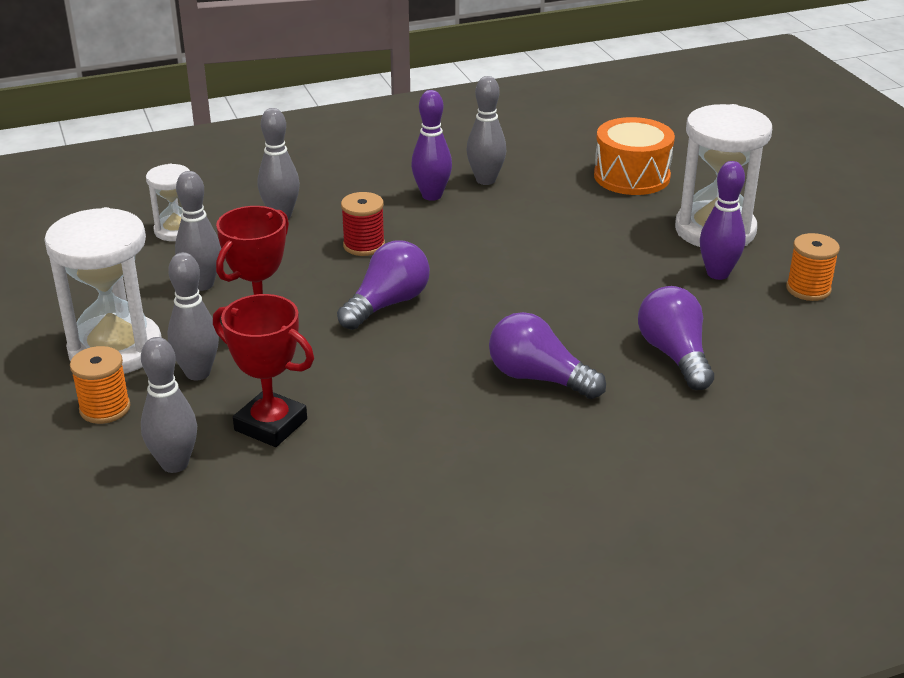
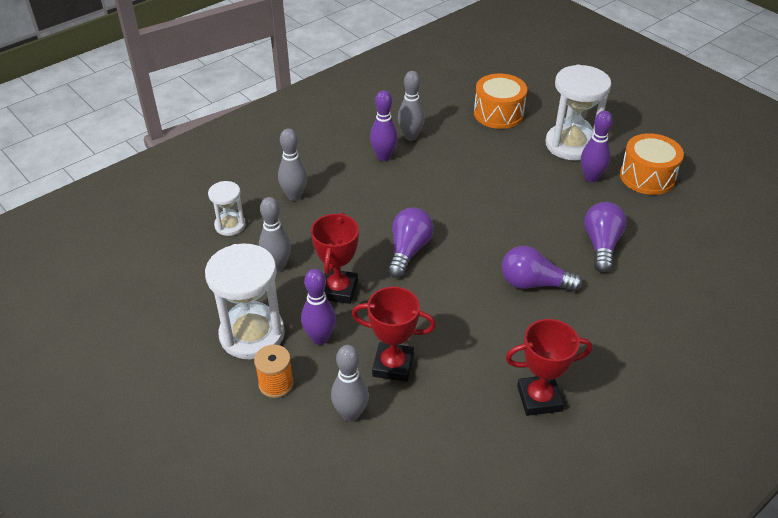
camera: 20 degrees left, 10 degrees up
grey bowling pin [167,252,219,380] -> purple bowling pin [301,269,336,345]
red spool [341,192,385,256] -> none
purple light bulb [638,286,714,390] -> purple light bulb turned 45 degrees clockwise [584,202,627,273]
orange spool [786,233,840,301] -> orange drum [620,133,684,195]
none -> red trophy [506,319,592,416]

